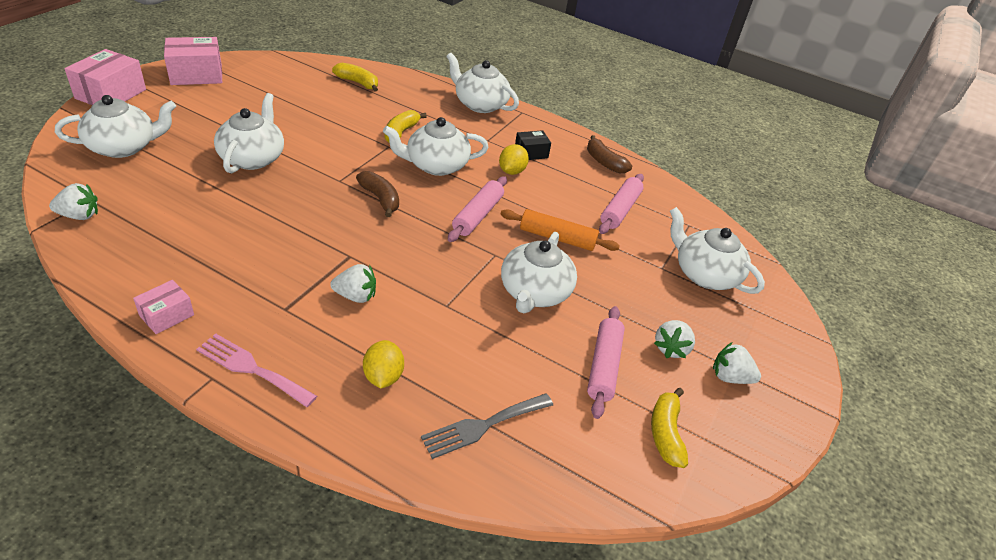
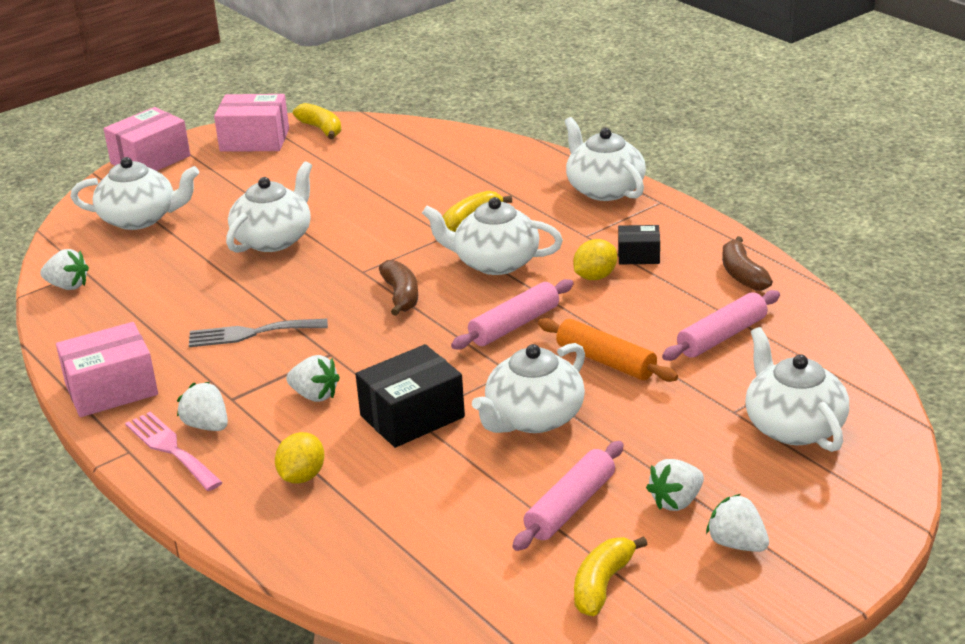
camera: 30 degrees right, 10 degrees down
pink box [133,280,194,334] -> pink box [56,322,158,417], size x1.77
yellow banana [332,63,378,92] -> yellow banana moved to [293,103,342,139]
grey fork [421,393,553,459] -> grey fork moved to [189,319,328,347]
none -> white strawberry [177,382,228,431]
none -> black box [356,344,465,448]

